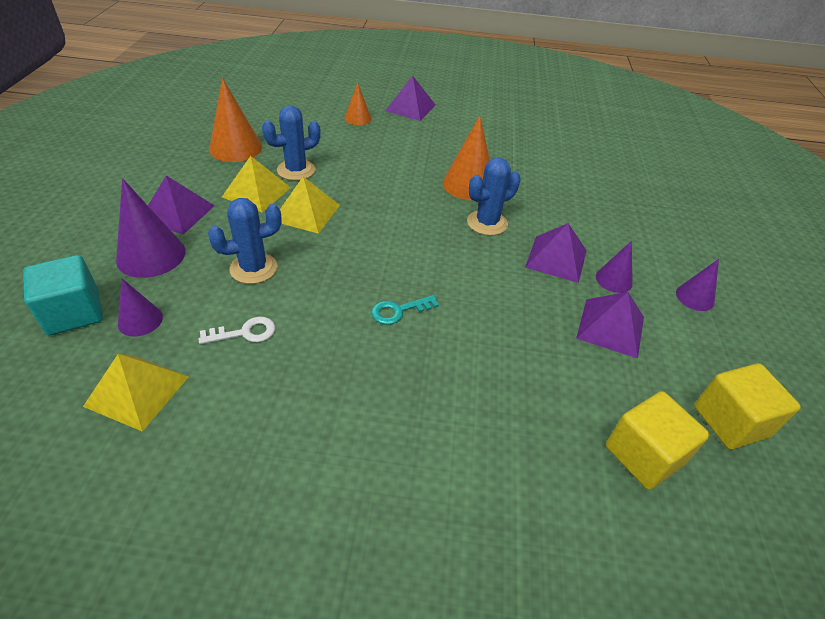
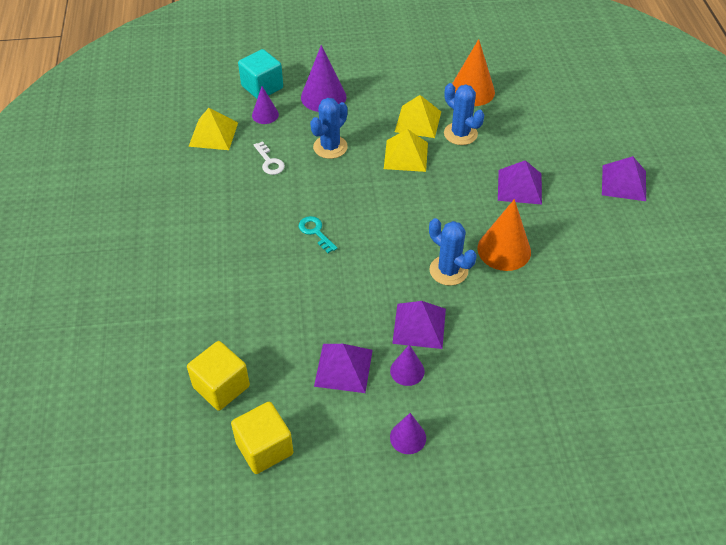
camera: 80 degrees right, 5 degrees up
purple pyramid [148,176,215,235] -> purple pyramid moved to [498,160,542,204]
blue cactus [208,198,282,284] -> blue cactus turned 75 degrees clockwise [310,98,348,159]
orange cone [344,82,371,125] -> none

